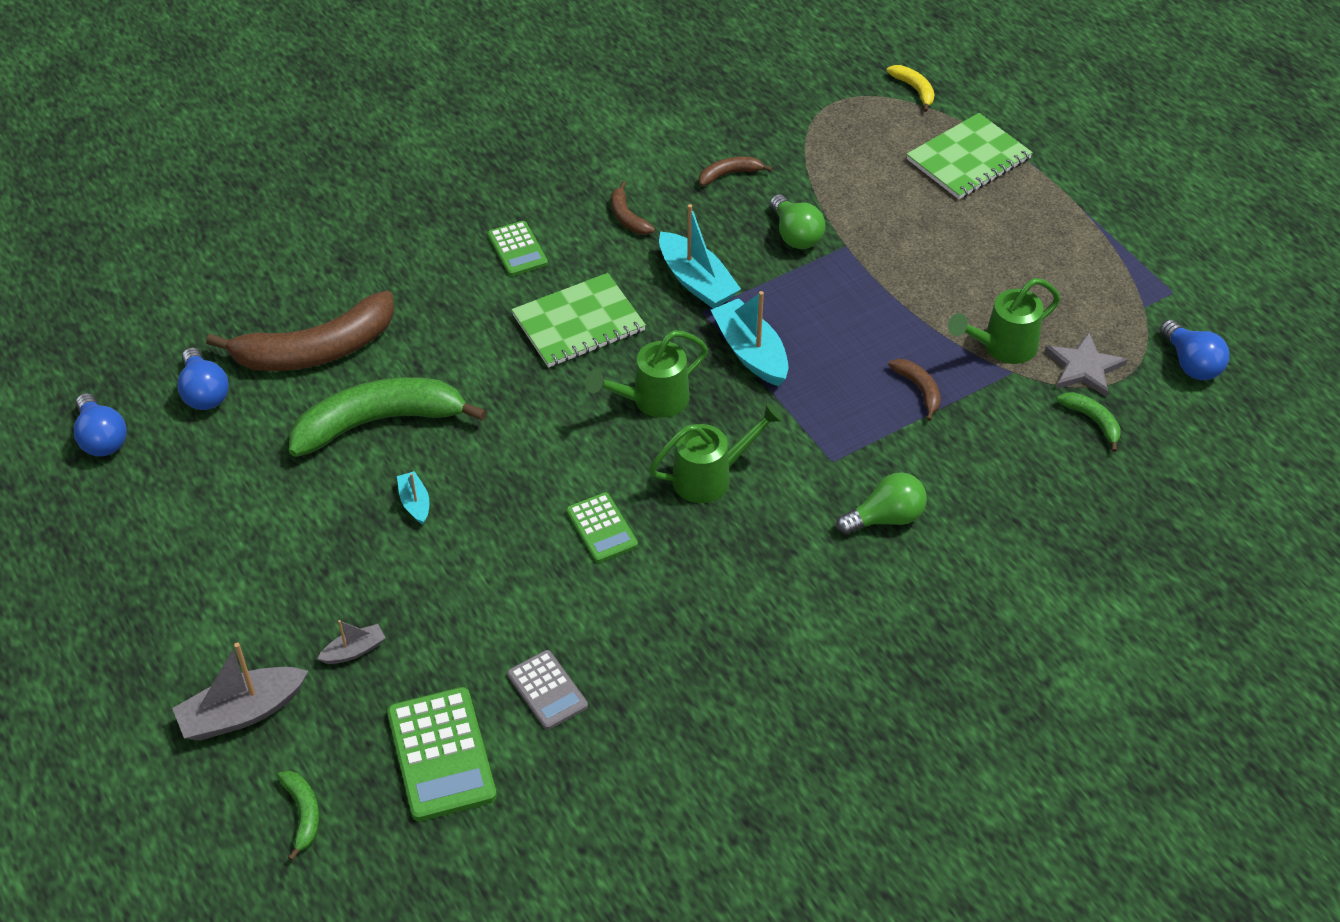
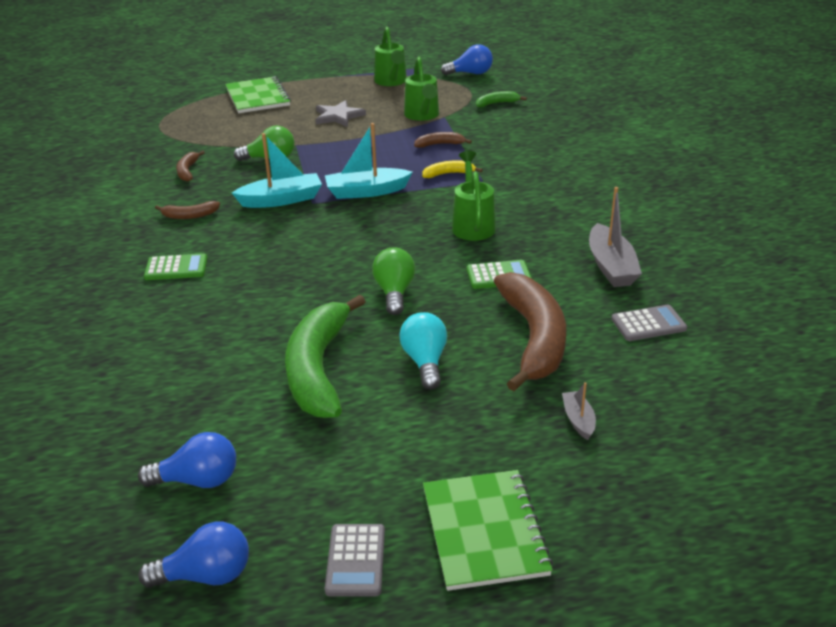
camera: 70 degrees left, 15 degrees down
grey boat [172,642,308,741] -> grey boat moved to [589,187,642,287]
brown banana [206,291,394,371] -> brown banana moved to [494,272,566,391]
green banana [277,771,319,861] -> none
green calculator [387,687,497,822] -> none
turquoise boat [397,471,429,524] -> turquoise light bulb [399,312,447,389]
green notebook [511,273,646,368] -> green notebook moved to [423,470,553,591]
green watering can [586,330,708,418] -> green watering can moved to [374,26,407,86]
green light bulb [836,472,927,535] -> green light bulb moved to [372,247,415,315]
yellow banana [887,65,935,112] -> yellow banana moved to [422,160,483,178]
grey star [1045,332,1128,397] -> grey star moved to [316,100,366,127]
none -> grey calculator [325,524,385,597]

